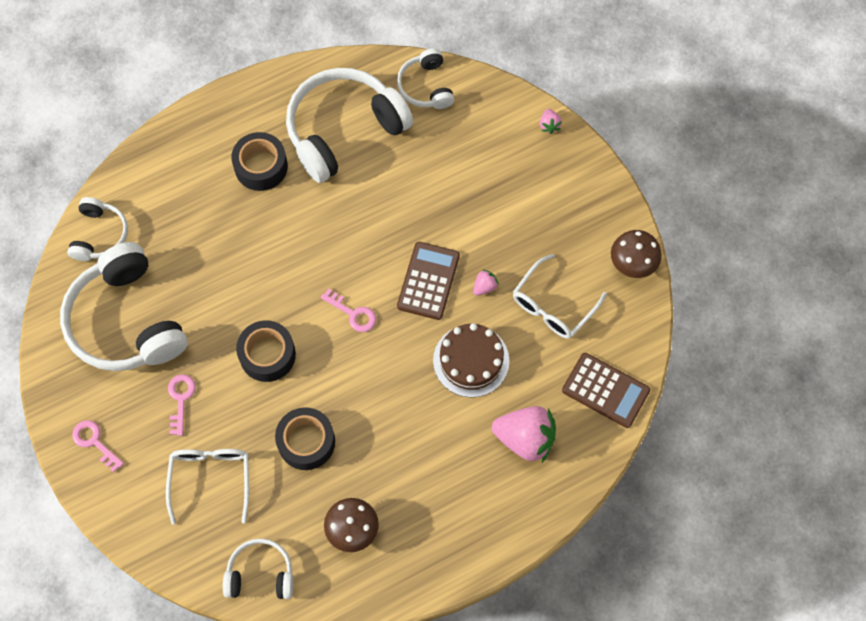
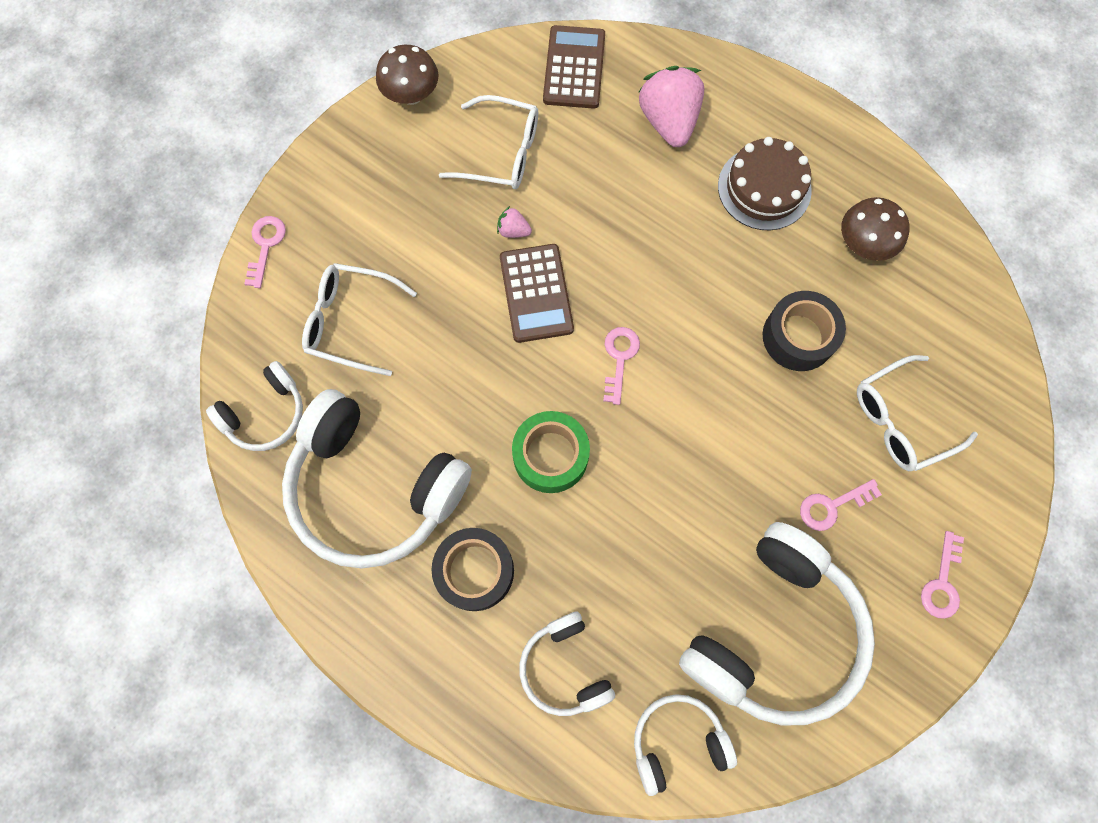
camera: 115 degrees left, 5 degrees up
white headphones [223,538,294,599] -> white headphones moved to [519,612,615,716]
black tape [236,321,296,382] -> none
brown calculator [397,242,460,320] -> brown calculator turned 90 degrees counterclockwise [500,244,574,343]
brown cake [433,323,509,397] -> brown cake moved to [718,137,812,230]
pink strawberry [540,109,562,134] -> pink key [244,216,286,288]
none -> white glasses [302,263,417,376]
none -> green tape [512,411,590,493]

